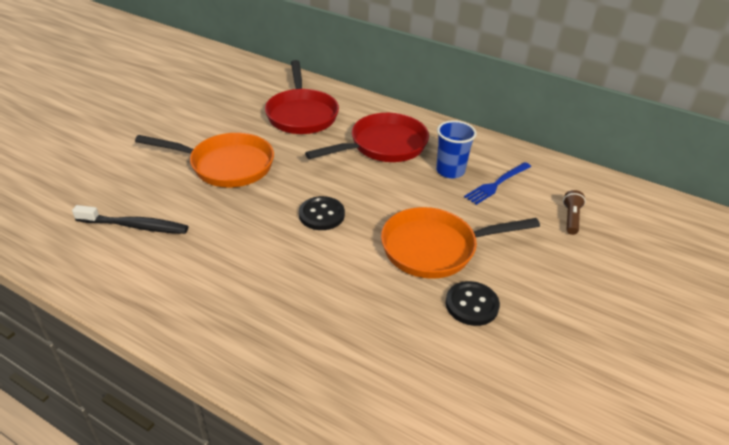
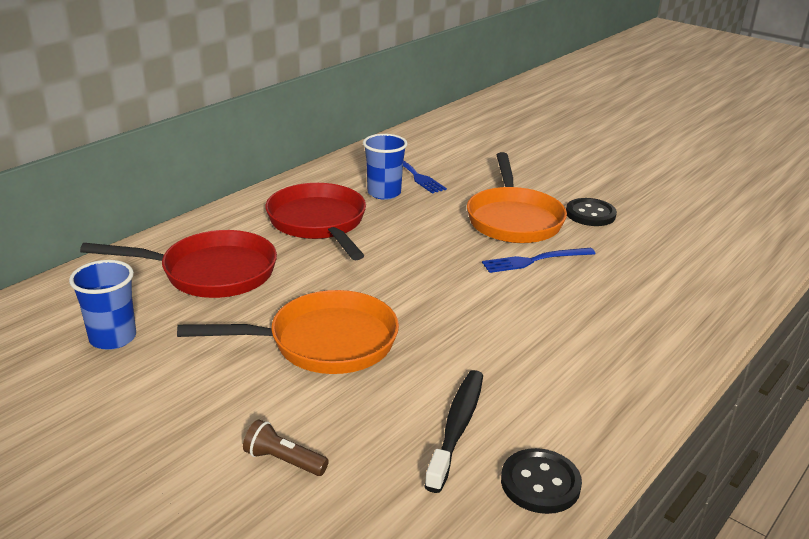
camera: 80 degrees left, 10 degrees down
orange pan [135,133,274,188] -> orange pan turned 60 degrees clockwise [177,290,399,374]
black button [299,196,345,230] -> black button moved to [501,448,582,514]
brown flashlight [563,190,586,235] -> brown flashlight moved to [243,419,329,476]
none -> blue cup [69,260,136,350]
none -> blue fork [482,248,595,273]

